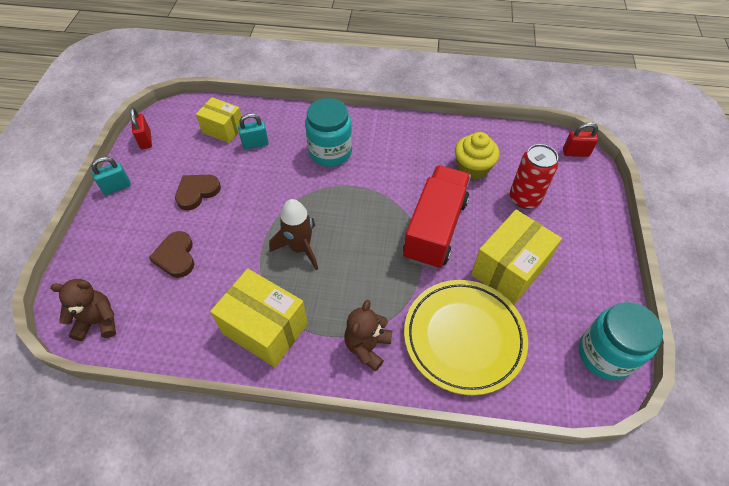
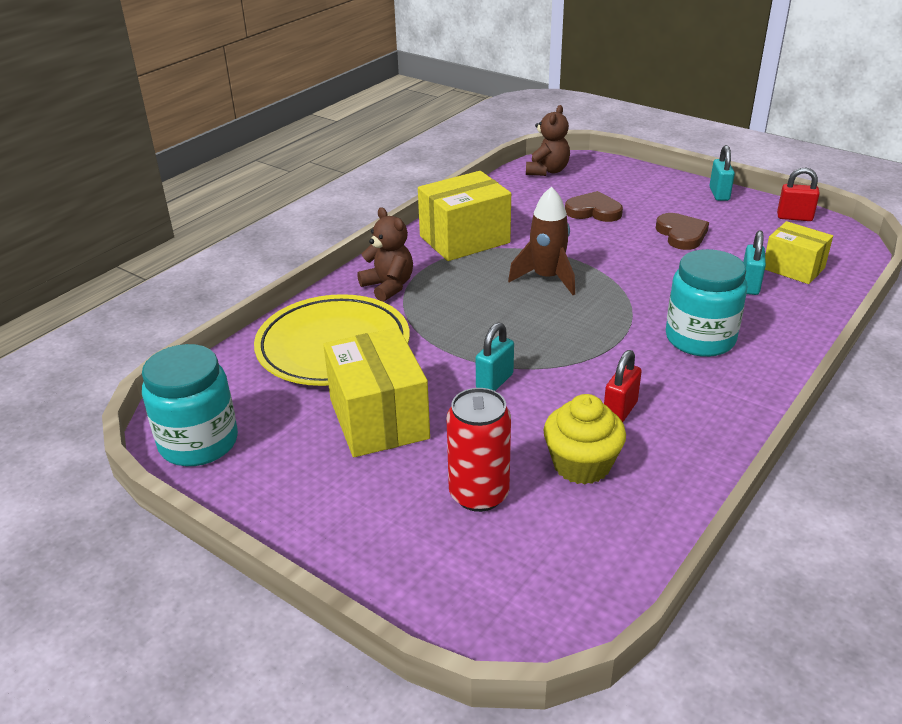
camera: 120 degrees right, 20 degrees down
yellow box [196,97,242,143] -> yellow box turned 75 degrees clockwise [765,221,833,284]
red truck [403,165,471,269] -> turquoise padlock [476,322,514,391]
red padlock [563,122,598,157] -> red padlock moved to [604,350,642,422]

